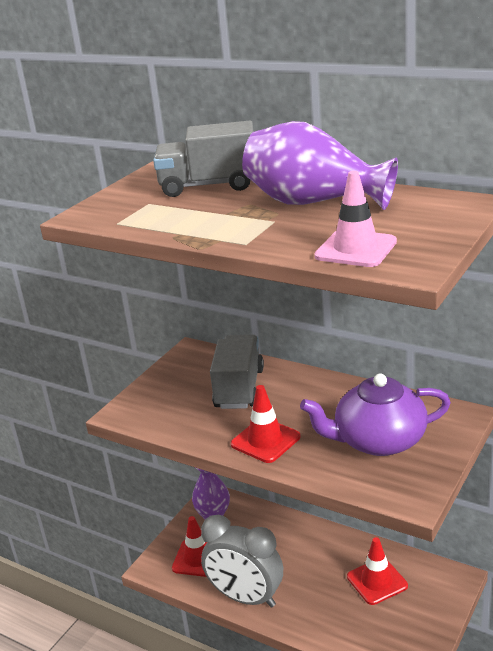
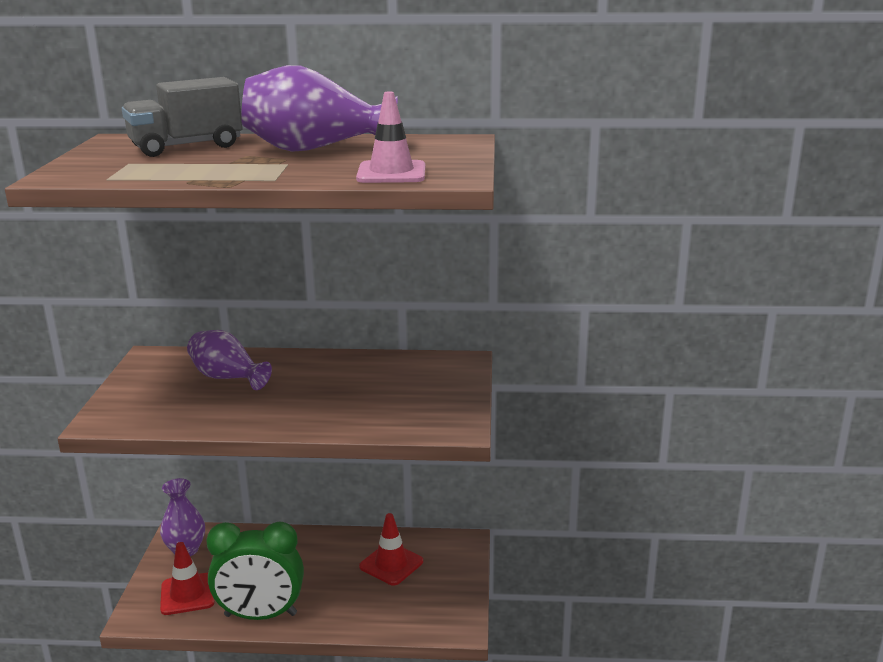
camera: 30 degrees left, 5 degrees down
grey clock [201,515,283,608] -> green clock [206,522,304,620]
grey truck [210,334,264,409] -> purple vase [187,330,272,390]
red traffic cone [231,385,301,463] -> none
purple teapot [300,374,451,456] -> none

